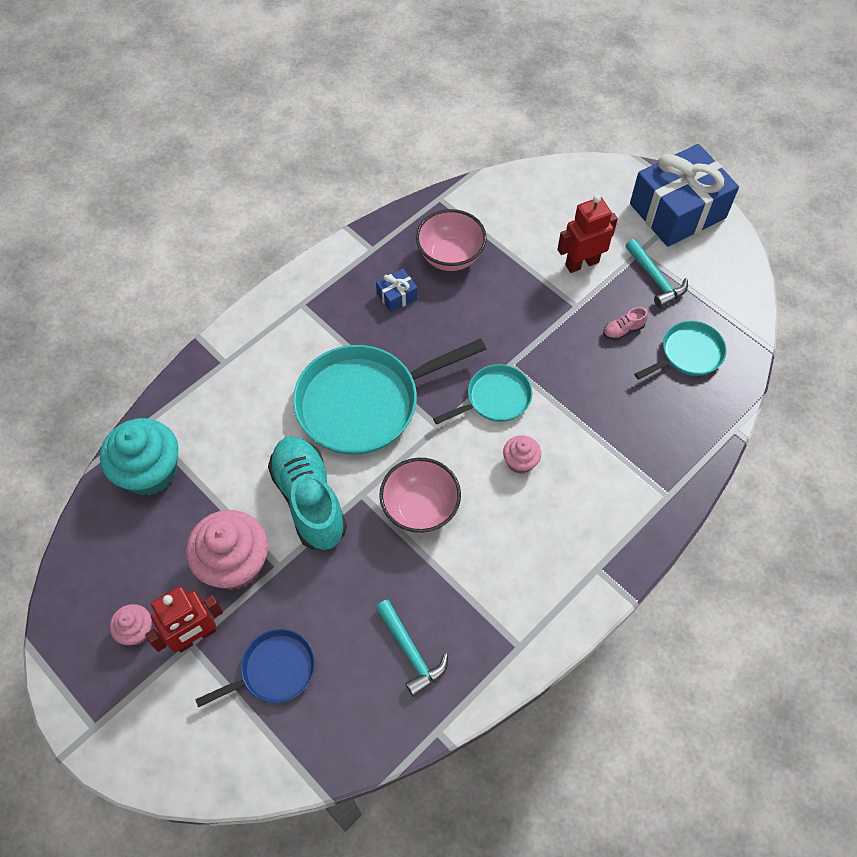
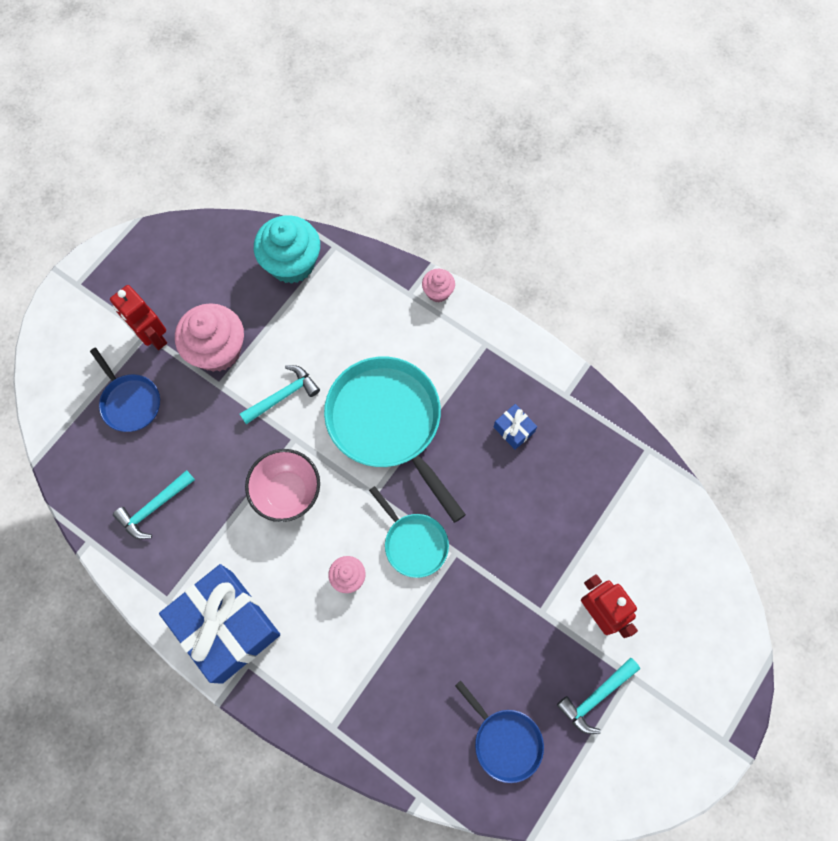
camera: 80 degrees right, 10 degrees up
pink cupcake [110,604,152,645] -> pink cupcake moved to [422,269,455,302]
turquoise shoe [268,436,347,550] -> turquoise hammer [240,365,320,424]
pink bowl [416,209,487,271] -> none
pink shoe [603,307,648,340] -> none
blue gift [630,144,739,247] -> blue gift moved to [159,564,280,684]
turquoise pan [635,321,727,380] -> blue pan [455,681,544,783]

